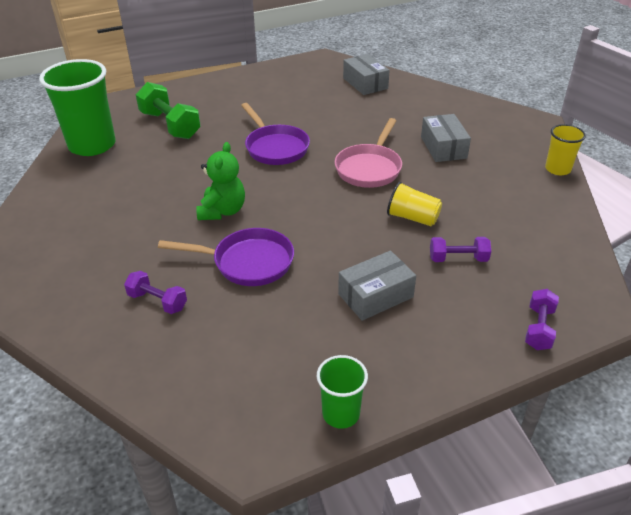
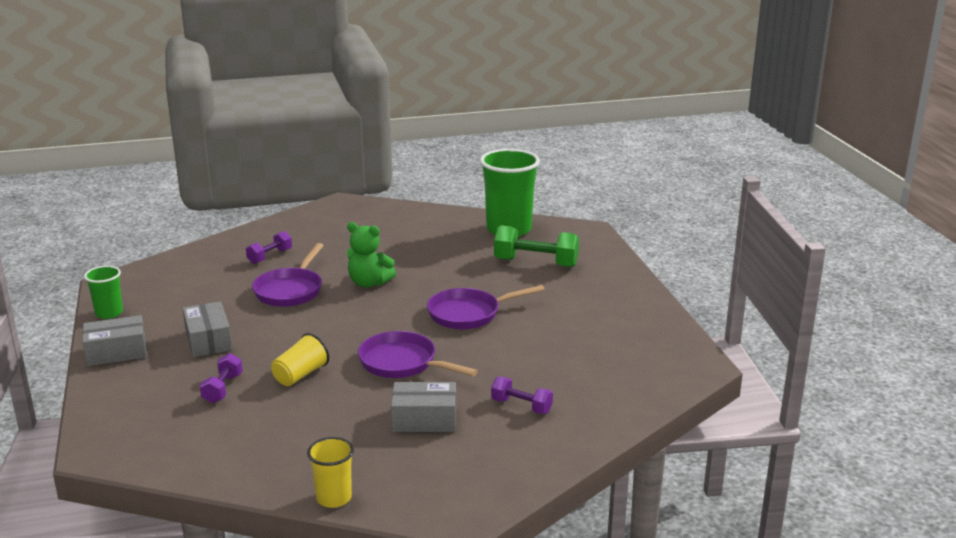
camera: 100 degrees right, 15 degrees down
green dumbbell [135,82,201,139] -> green dumbbell turned 45 degrees clockwise [494,225,579,267]
pink pan [335,118,402,188] -> purple pan [358,331,478,378]
grey box [343,54,390,95] -> grey box moved to [83,315,147,366]
purple dumbbell [525,289,559,350] -> purple dumbbell moved to [491,377,553,414]

